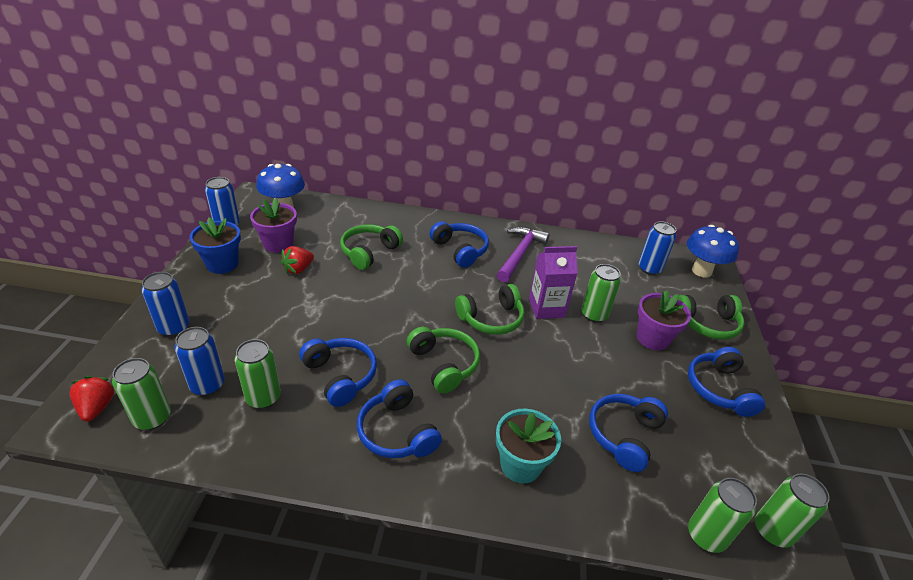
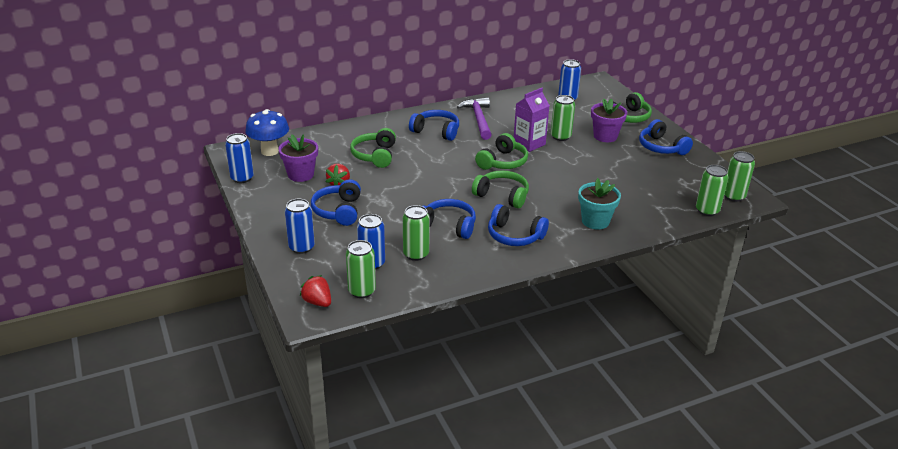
camera: 30 degrees left, 5 degrees down
blue flower pot [190,217,241,274] -> none
blue headphones [589,394,668,472] -> blue headphones moved to [311,179,361,226]
blue mushroom [687,225,739,278] -> none

